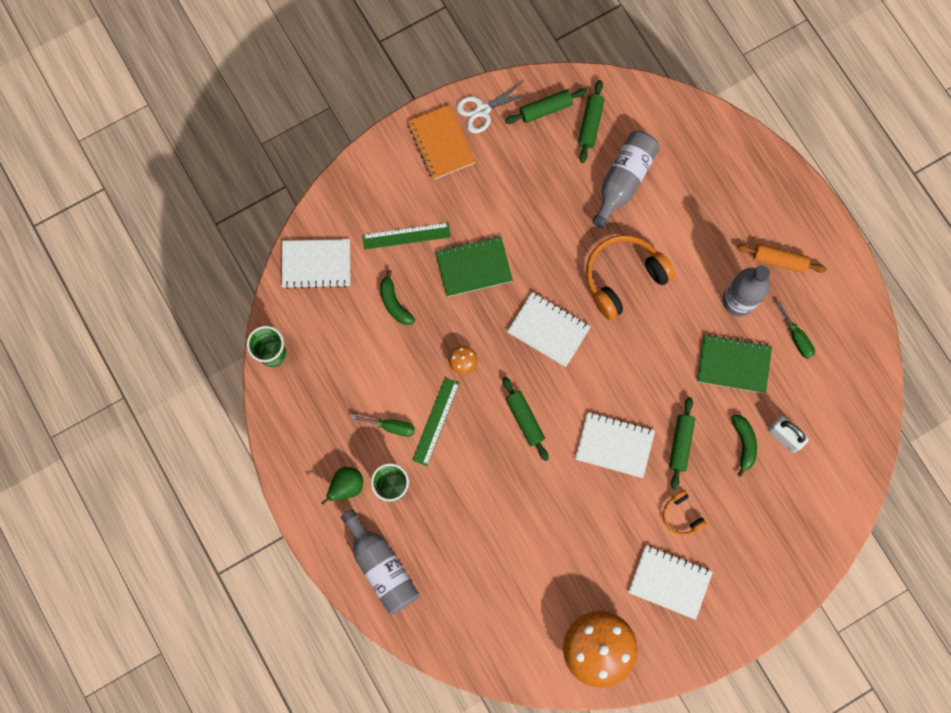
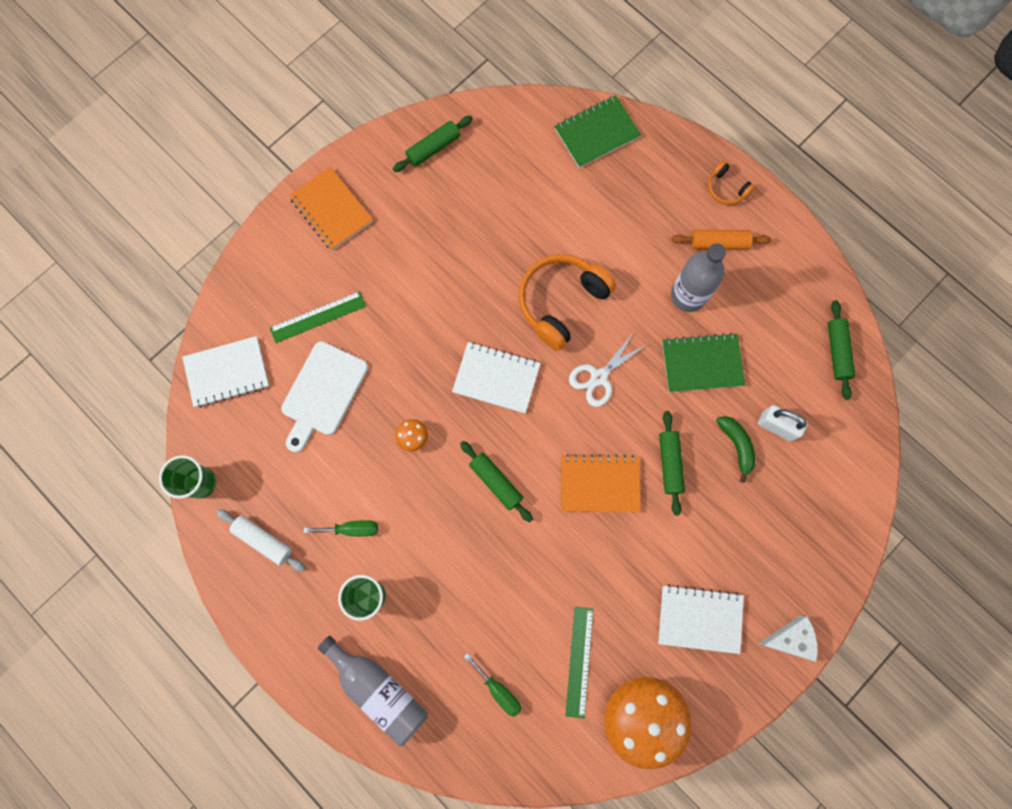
camera: 15 degrees left, 0 degrees up
green pear [321,467,363,505] -> none
green banana [380,270,415,325] -> white cutting board [281,341,368,453]
green ruler [412,378,460,466] -> green ruler moved to [565,607,593,718]
green notebook [436,236,513,297] -> green notebook moved to [554,95,641,168]
white scissors [456,80,532,133] -> white scissors moved to [569,332,646,407]
white notebook [575,412,655,478] -> orange notebook [561,454,641,512]
green rolling pin [578,80,604,163] -> green rolling pin moved to [828,300,855,400]
grey bottle [592,131,660,228] -> none
orange headphones [663,490,707,536] -> orange headphones moved to [708,161,755,205]
green screwdriver [776,301,815,359] -> green screwdriver moved to [464,653,521,717]
none -> white rolling pin [216,509,305,572]
none -> white cheese [758,615,818,662]

